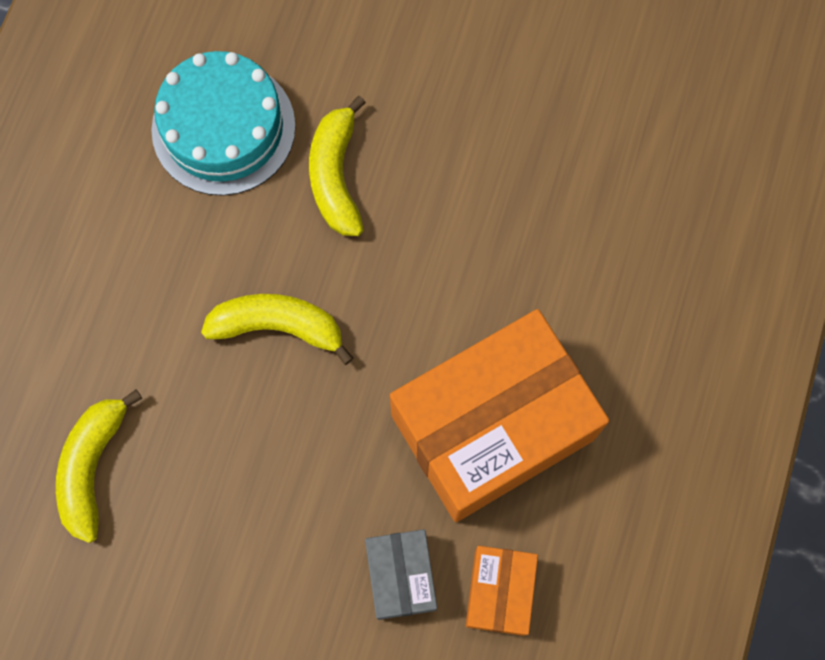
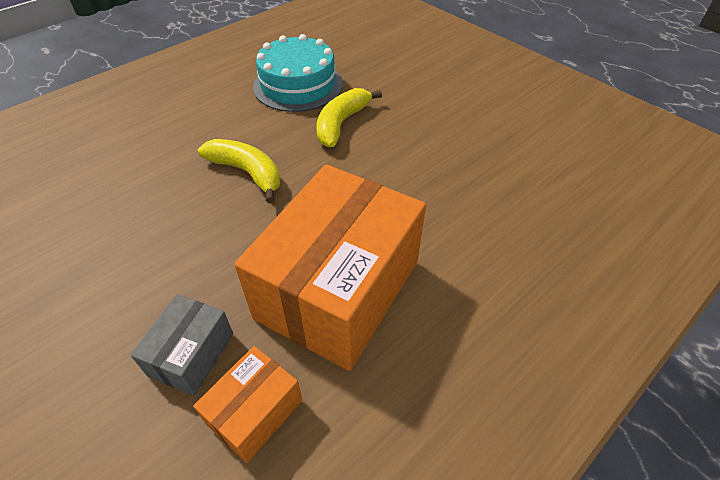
camera: 30 degrees right, 25 degrees down
yellow banana [56,390,142,543] -> none
orange box [390,309,610,522] -> orange box turned 60 degrees counterclockwise [234,164,426,371]

